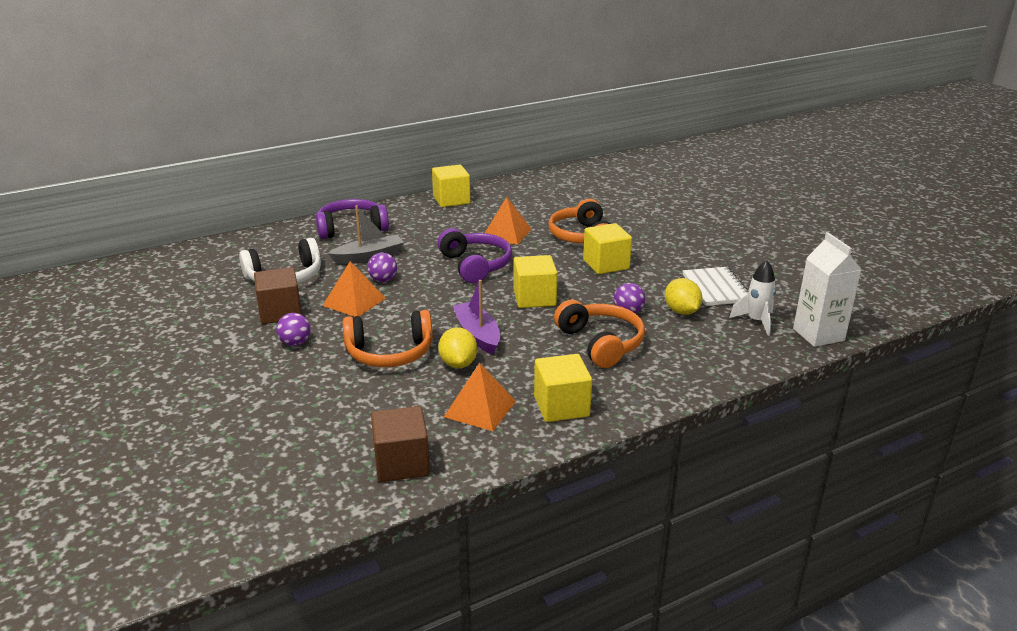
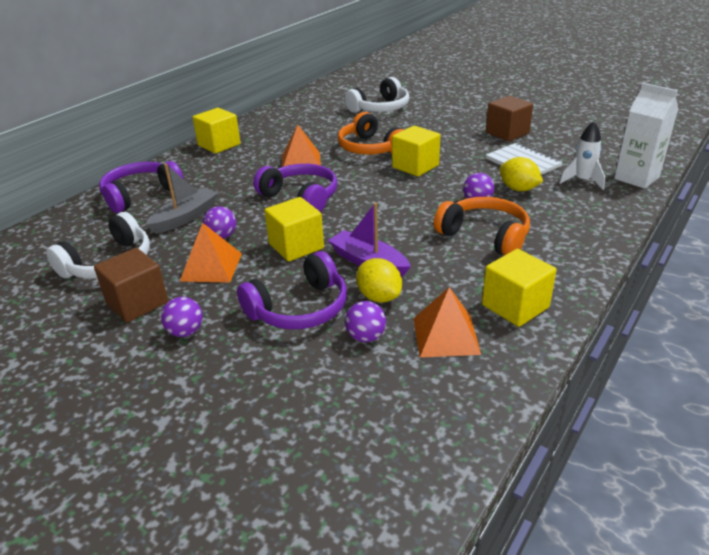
camera: 25 degrees left, 5 degrees up
orange headphones [343,310,433,367] -> purple headphones [237,251,347,329]
brown cube [371,406,430,482] -> brown cube moved to [486,96,533,141]
yellow cube [513,255,558,308] -> yellow cube moved to [264,197,324,261]
none -> white headphones [344,77,409,113]
none -> purple ball [345,301,386,342]

